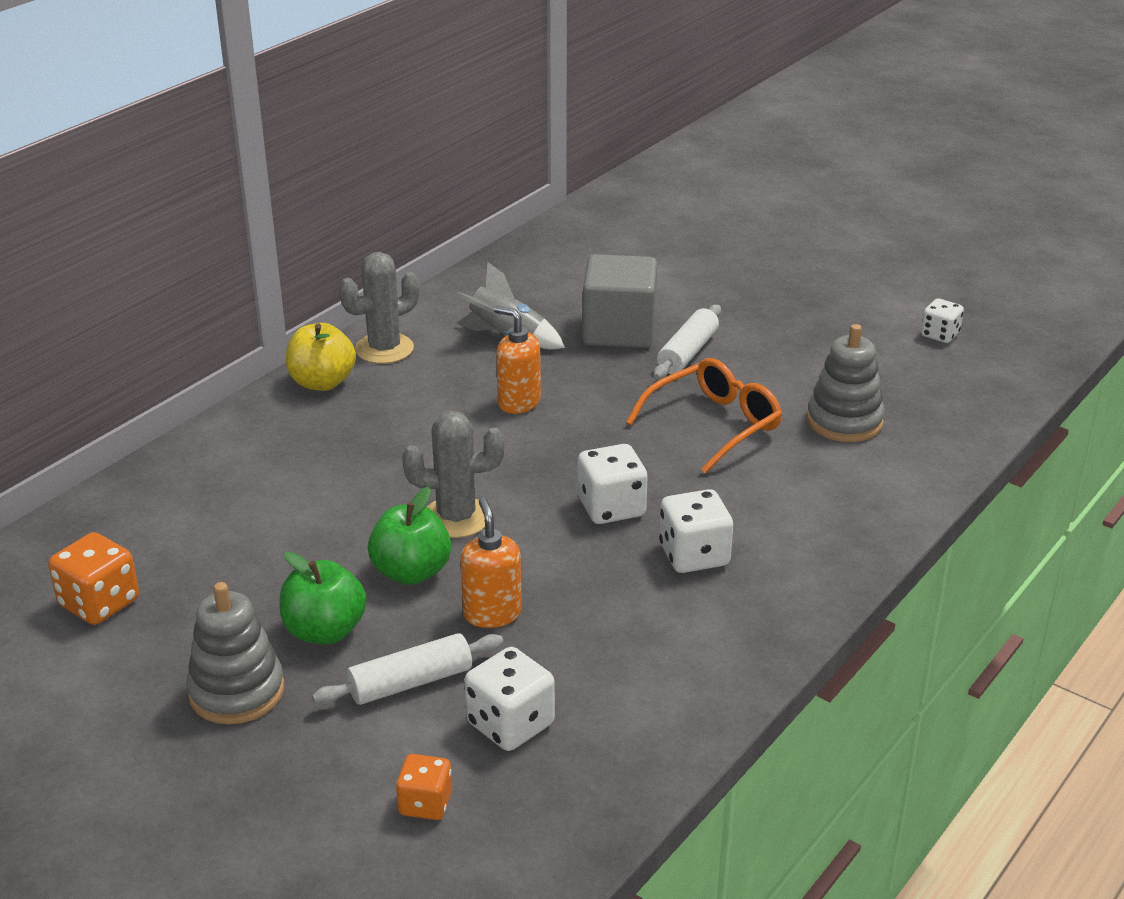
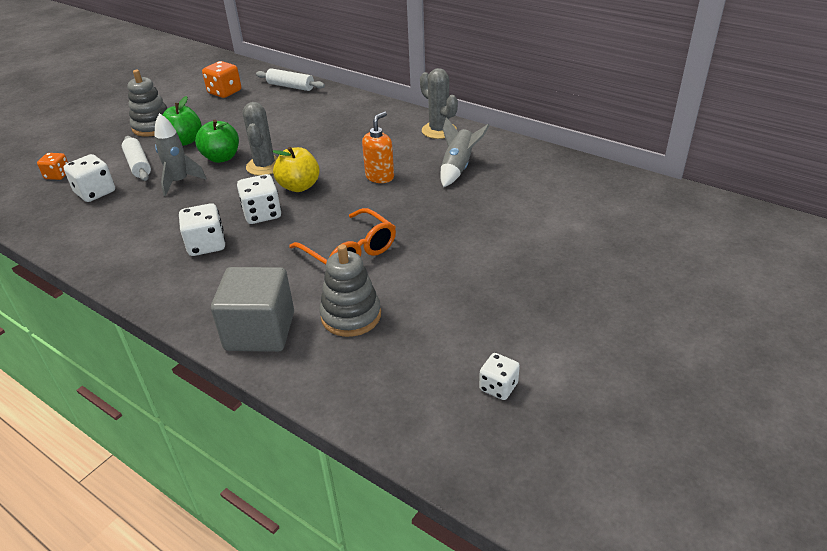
camera: 90 degrees right, 5 degrees up
yellow apple [286,323,356,391] -> yellow apple moved to [272,147,320,192]
orange soap dispenser [460,497,522,628] -> grey rocket [154,113,207,196]
grey cube [583,254,657,348] -> grey cube moved to [211,267,294,352]
white rolling pin [654,305,721,380] -> white rolling pin moved to [256,68,325,91]

